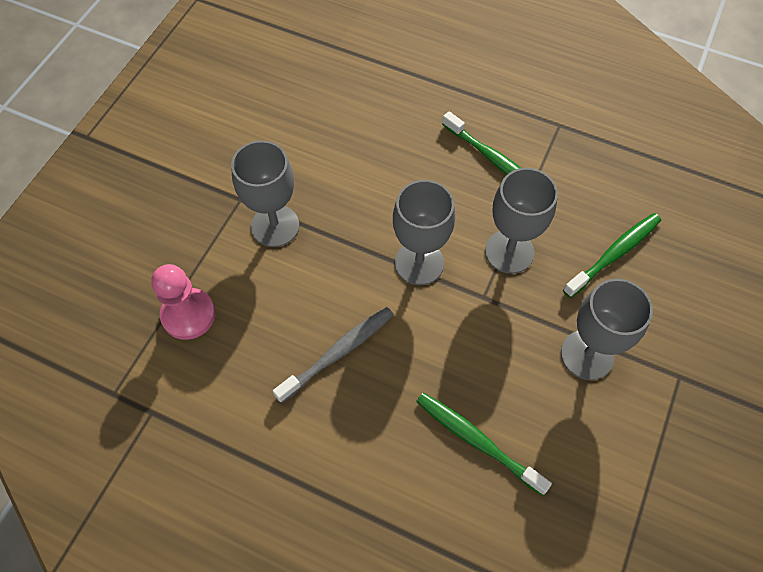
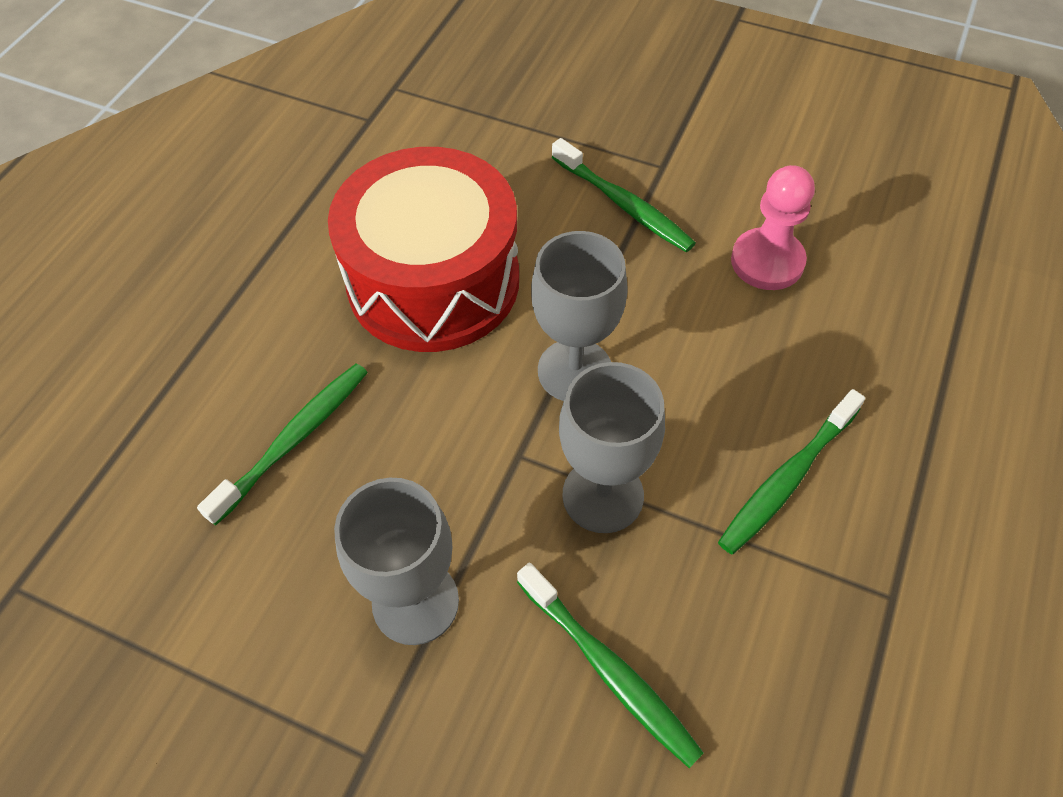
camera: 90 degrees right, 5 degrees down
pink pawn [152,264,215,340] -> pink pawn moved to [731,165,815,290]
grey goblet [231,140,299,247] -> green toothbrush [552,138,696,252]
grey toothbrush [273,307,394,403] -> red drum [328,147,519,352]

